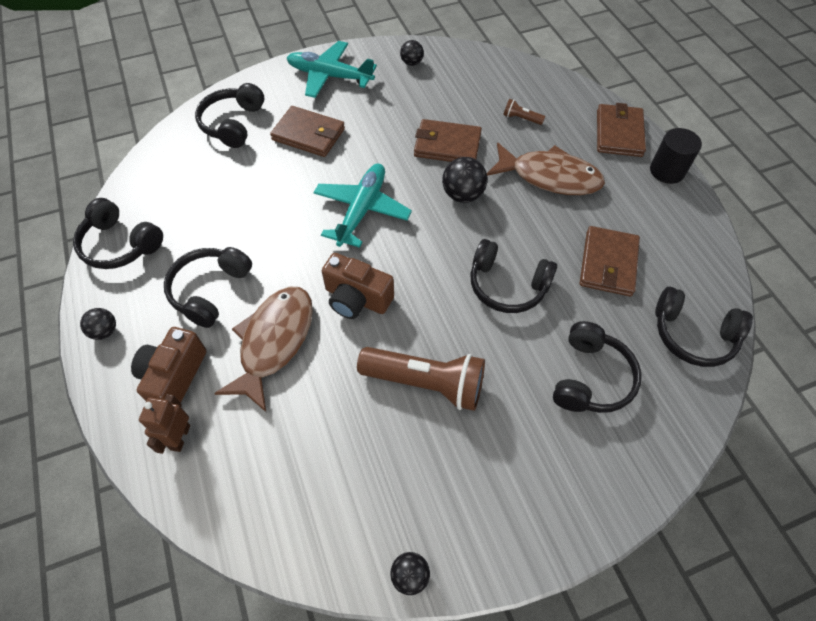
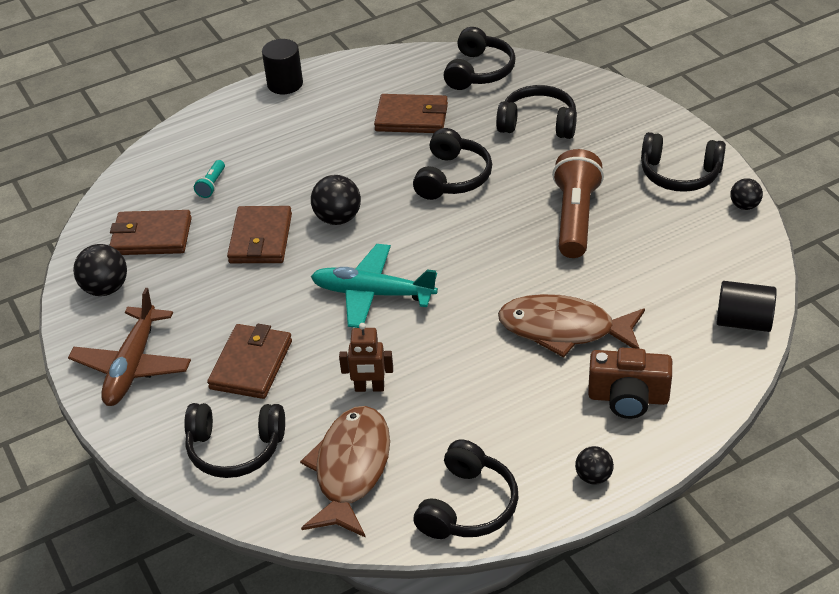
camera: 95 degrees left, 15 degrees down
brown robot [139,394,190,454] -> brown robot moved to [339,323,393,392]
black headphones [164,247,252,328] -> black headphones moved to [641,132,726,192]
turquoise plane [287,41,377,98] -> brown plane [68,288,191,406]
brown camera [322,253,394,319] -> none
black ball [400,40,424,66] -> black ball [73,244,127,296], size x1.61
brown fish [487,142,605,195] -> brown fish moved to [300,406,390,538]
brown flashlight [503,99,545,125] -> turquoise flashlight [194,160,225,198]
brown wallet [597,103,646,157] -> brown wallet moved to [109,210,192,255]
none -> black cylinder [717,281,777,332]

